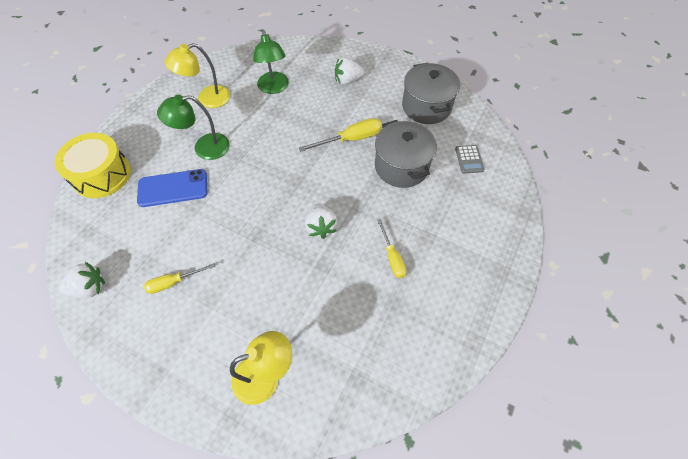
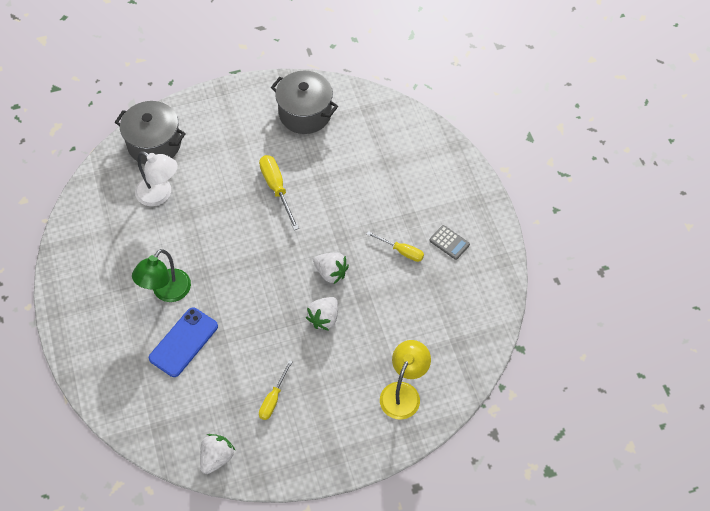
camera: 45 degrees left, 0 degrees up
yellow drum [54,133,131,198] -> none
yellow lamp [164,43,230,108] -> none
green lamp [253,30,289,94] -> white lamp [135,151,178,206]
yellow screwdriver [299,118,382,152] -> yellow screwdriver turned 45 degrees counterclockwise [259,155,299,230]
white strawberry [335,57,364,85] -> white strawberry moved to [306,297,338,331]
grey pot [375,120,437,188] -> grey pot moved to [115,101,186,164]
grey calculator [455,145,484,174] -> grey calculator moved to [429,225,470,260]

